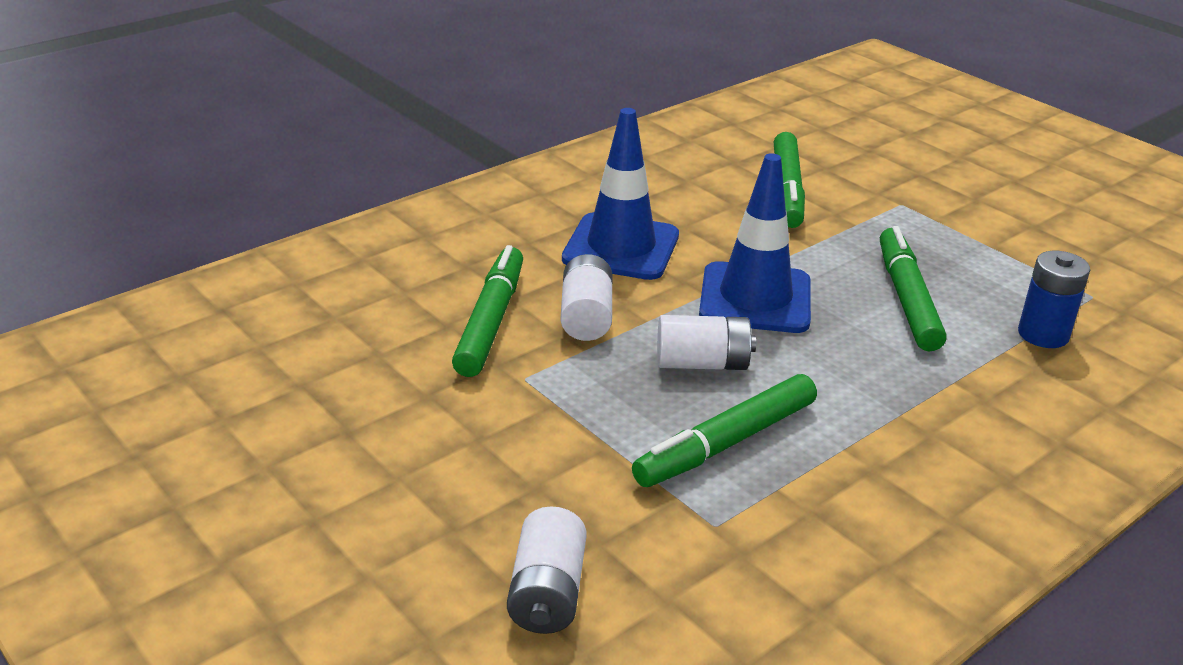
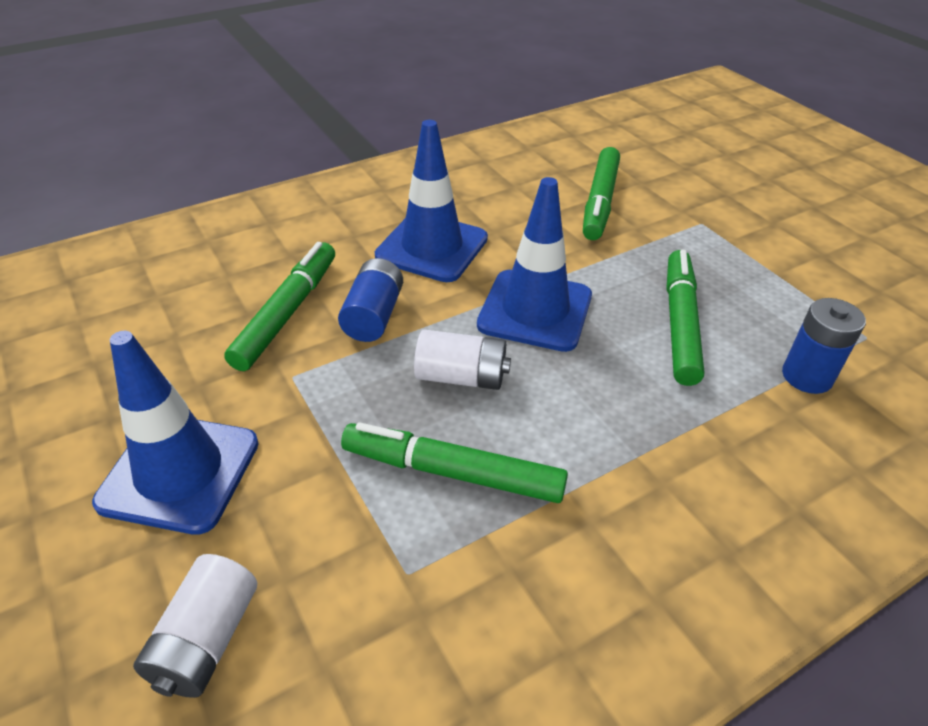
camera: 10 degrees right, 10 degrees up
white battery [561,254,612,341] -> blue battery [338,258,403,342]
green marker [632,374,817,487] -> green marker turned 45 degrees clockwise [341,422,568,503]
none -> blue traffic cone [92,331,259,535]

